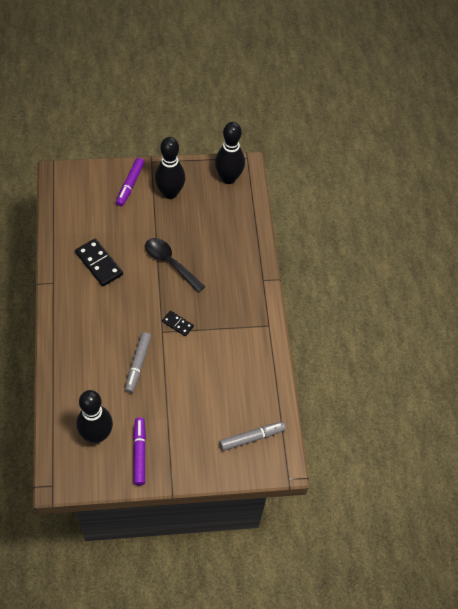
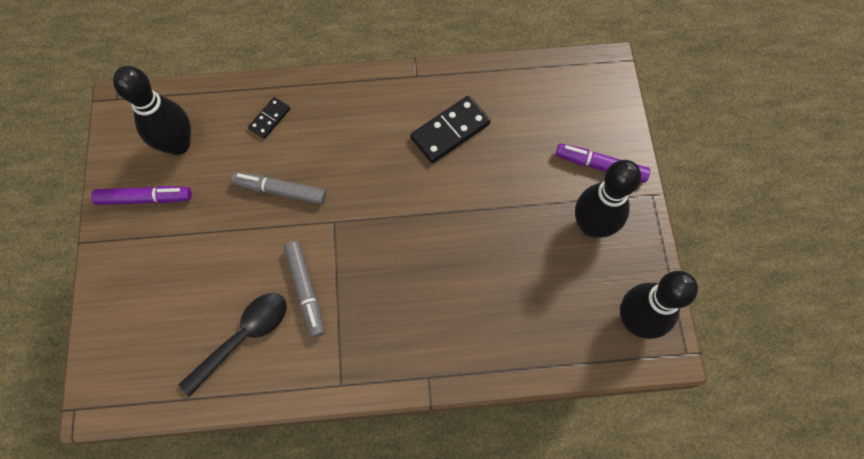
camera: 95 degrees right, 10 degrees up
black spoon [145,238,205,293] -> black spoon moved to [179,293,287,397]
black domino [162,310,194,336] -> black domino moved to [248,97,290,139]
grey marker [220,422,286,451] -> grey marker moved to [284,241,325,338]

